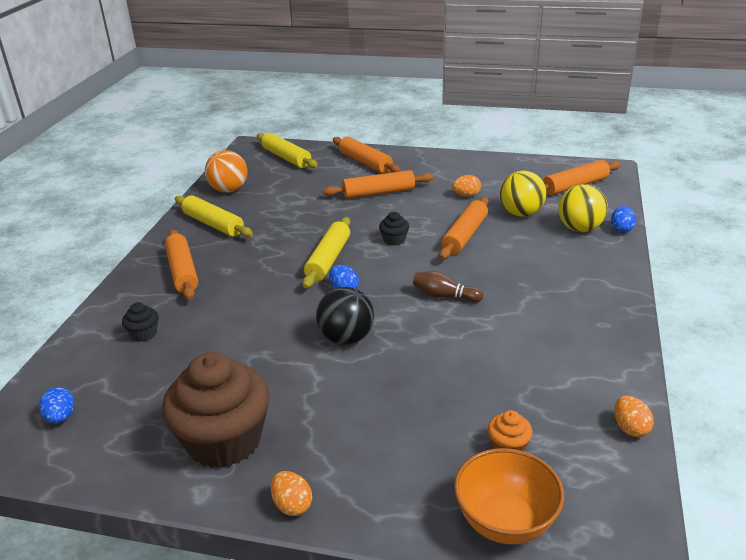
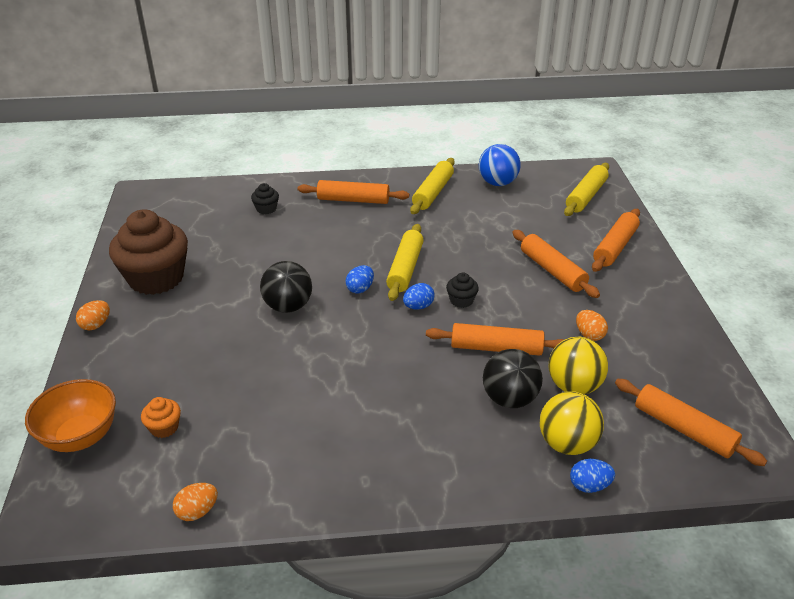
camera: 70 degrees right, 5 degrees up
blue egg [39,387,74,424] -> blue egg moved to [403,283,435,310]
orange rolling pin [165,230,198,300] -> orange rolling pin turned 45 degrees clockwise [298,180,409,204]
orange ball [205,150,247,193] -> blue ball [479,144,521,186]
yellow rolling pin [302,217,350,288] -> yellow rolling pin turned 75 degrees counterclockwise [386,224,424,301]
brown bowling pin [413,271,483,303] -> none
none -> black ball [483,349,543,408]

